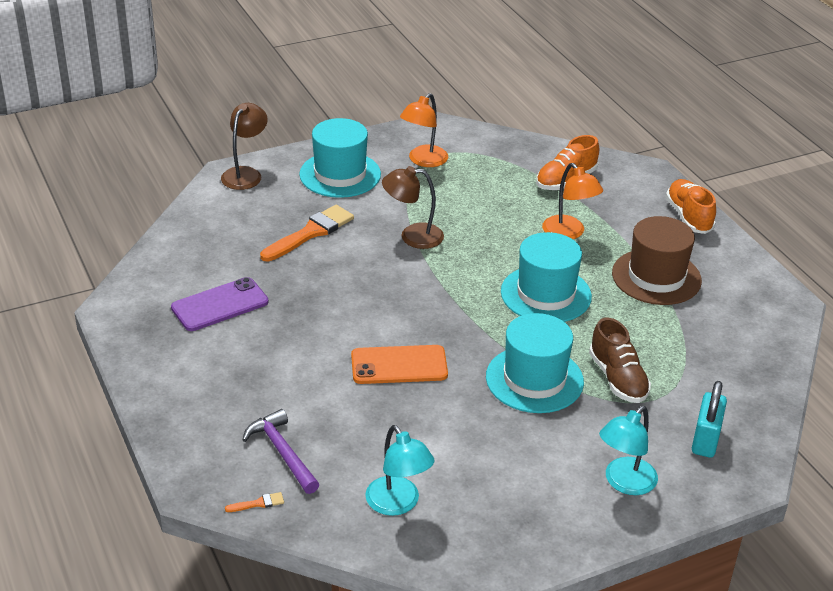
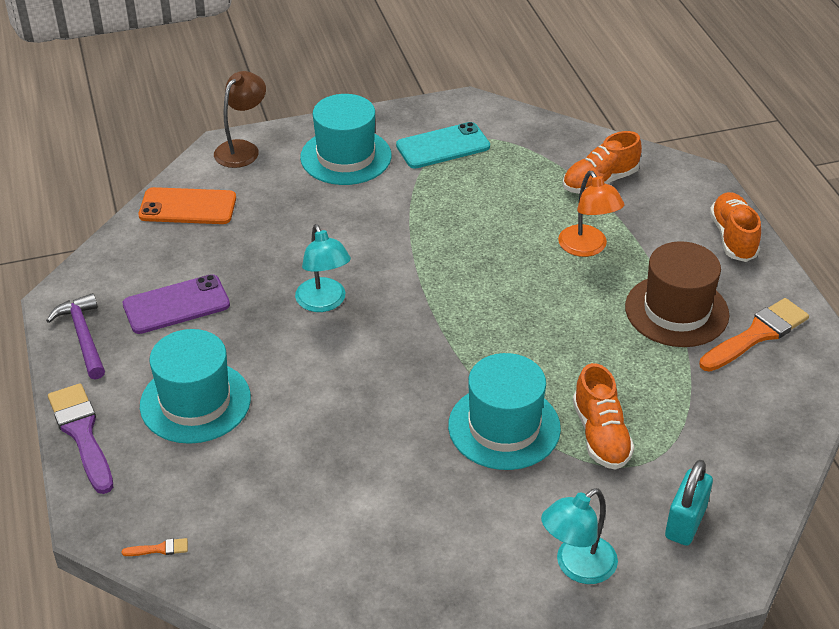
camera: 10 degrees right, 5 degrees up
purple hammer [242,409,320,494] -> purple hammer moved to [46,293,105,380]
orange brush [260,205,354,262] -> orange brush moved to [699,298,809,372]
orange phone [351,345,448,384] -> orange phone moved to [138,187,236,224]
turquoise lamp [365,425,435,516] -> turquoise lamp moved to [295,224,351,312]
brown lamp [382,166,444,249] -> none
orange lamp [400,93,448,167] -> turquoise phone [396,122,490,168]
turquoise hat [501,232,592,322] -> turquoise hat moved to [140,329,251,444]
brown shoe [589,317,651,403] -> orange shoe [573,363,634,470]
none -> purple brush [48,383,113,494]

